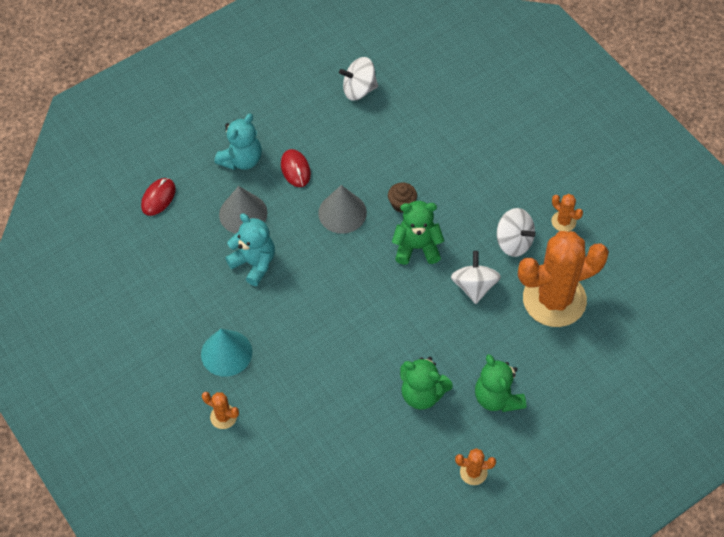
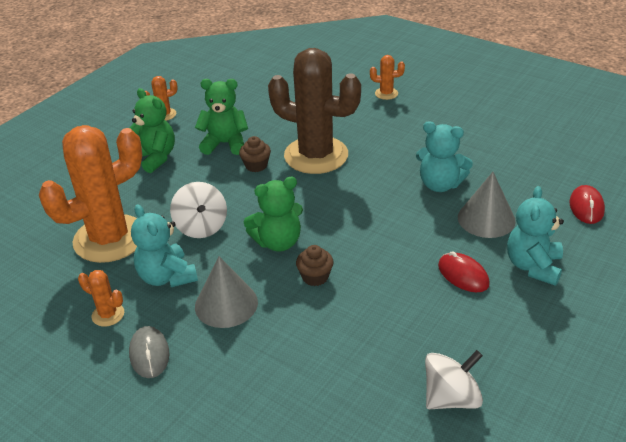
camera: 160 degrees right, 20 degrees down
turquoise cone [201,329,252,377] -> none
grey cone [318,185,367,234] -> grey cone moved to [195,256,258,328]
white spinning top [497,208,536,257] -> turquoise teddy bear [131,204,198,287]
none -> grey mouse [129,326,169,378]
none -> brown cupcake [239,136,271,172]
none -> brown cactus [268,48,361,174]

